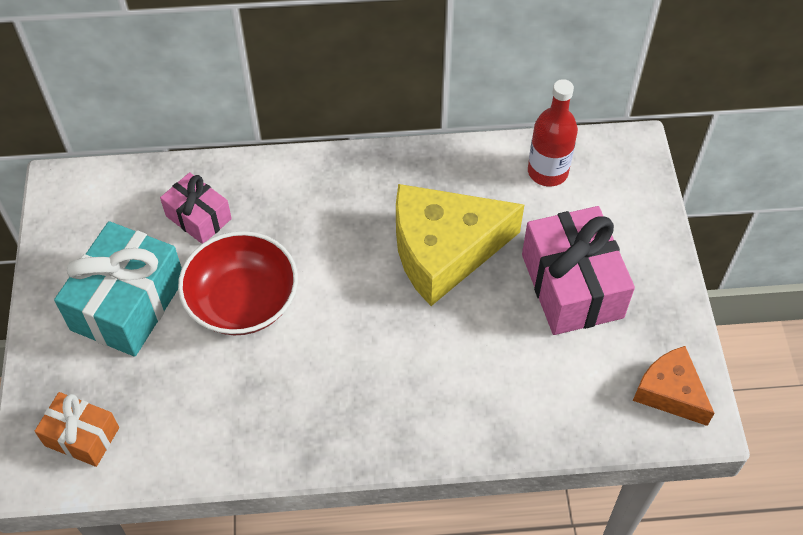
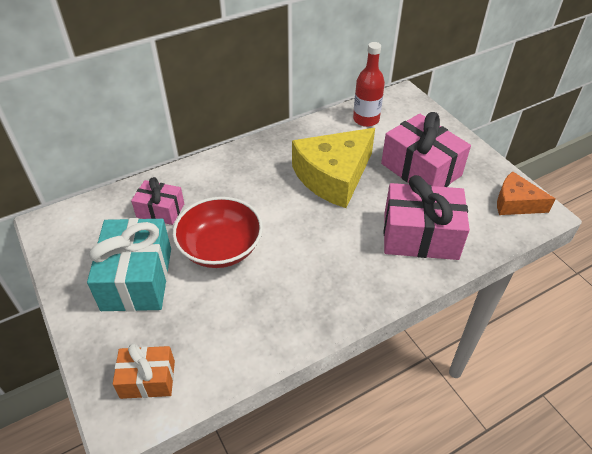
camera: 25 degrees left, 10 degrees down
none -> pink gift [384,175,470,260]

